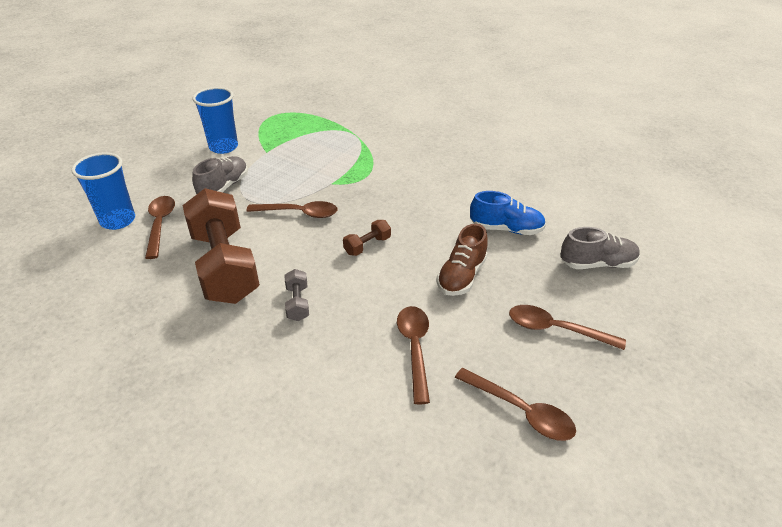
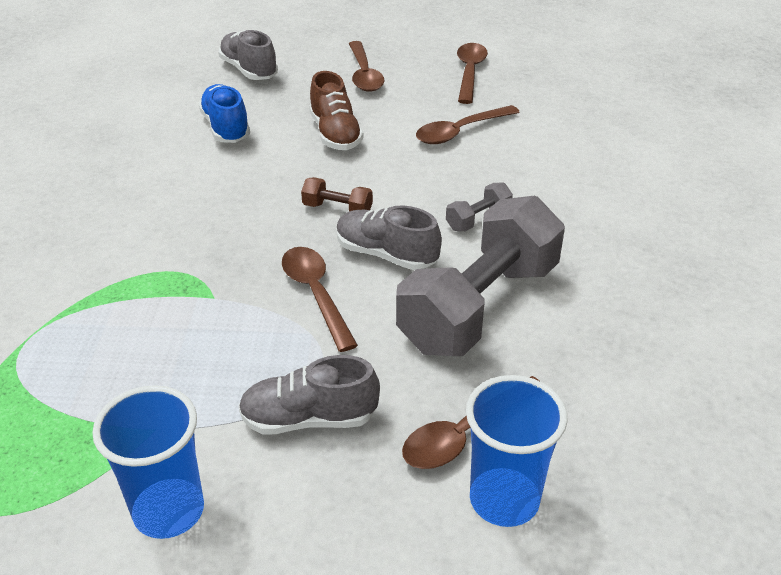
camera: 120 degrees left, 0 degrees up
brown dumbbell [182,188,260,304] -> grey dumbbell [396,196,565,356]
brown shoe [437,224,488,296] -> brown shoe turned 75 degrees clockwise [309,71,364,150]
none -> grey shoe [336,205,442,270]

